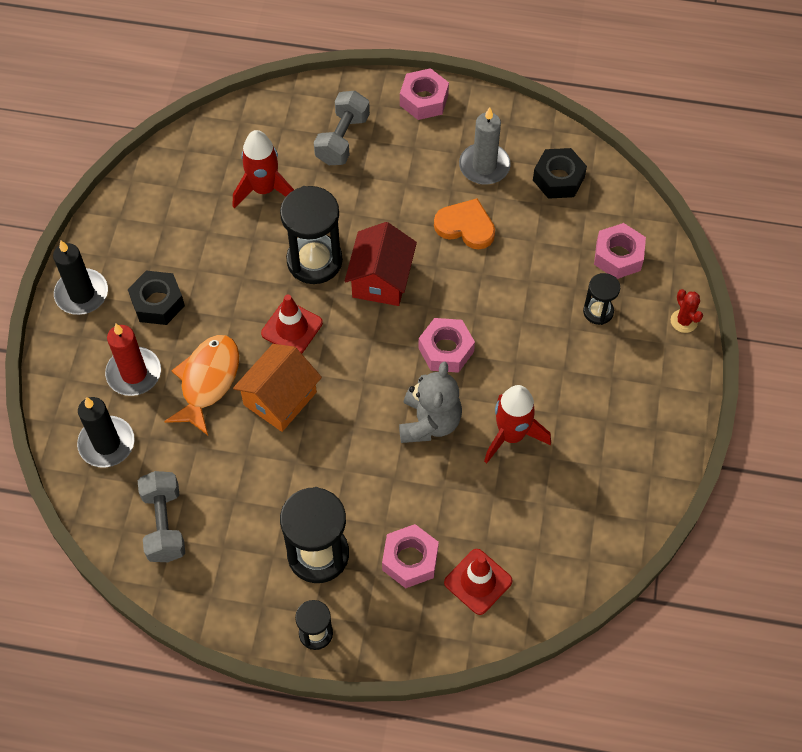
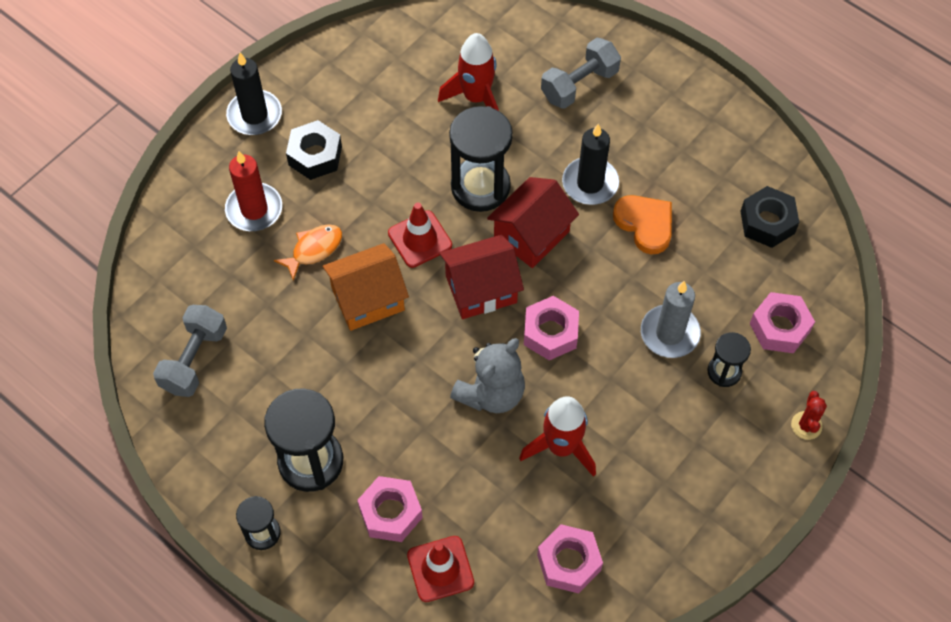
camera: 30 degrees right, 0 degrees up
black candle [77,397,135,468] -> black candle moved to [562,124,619,205]
orange fish [164,335,239,435] -> orange fish [274,224,342,281], size x0.64
pink nut [400,68,449,120] -> pink nut moved to [537,524,603,594]
grey candle [459,107,511,185] -> grey candle moved to [641,281,701,358]
none -> red house [439,235,524,319]

